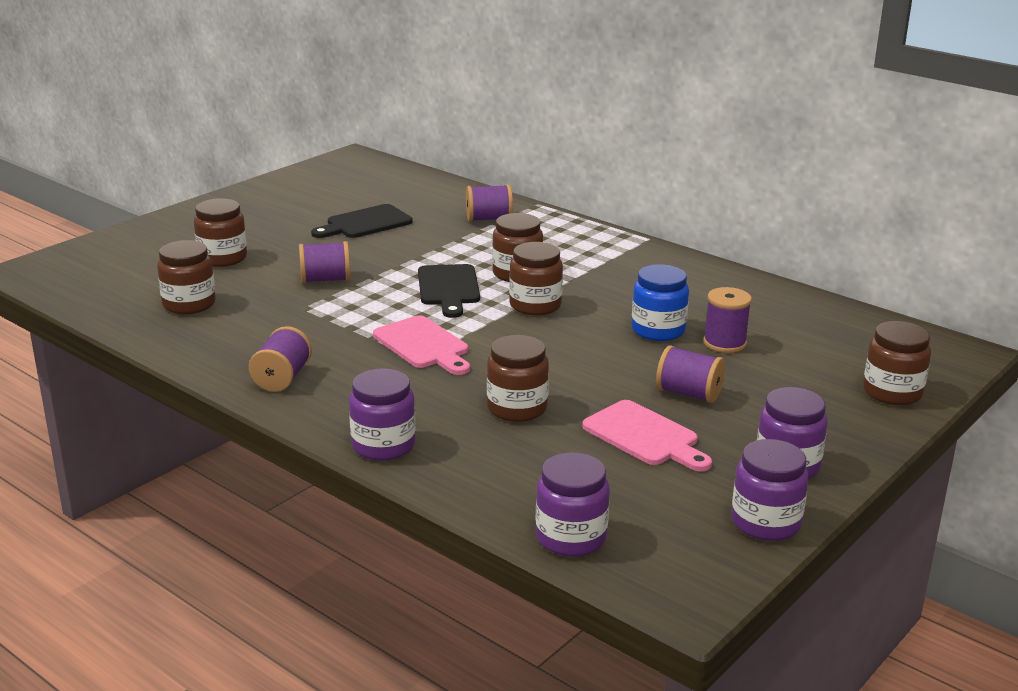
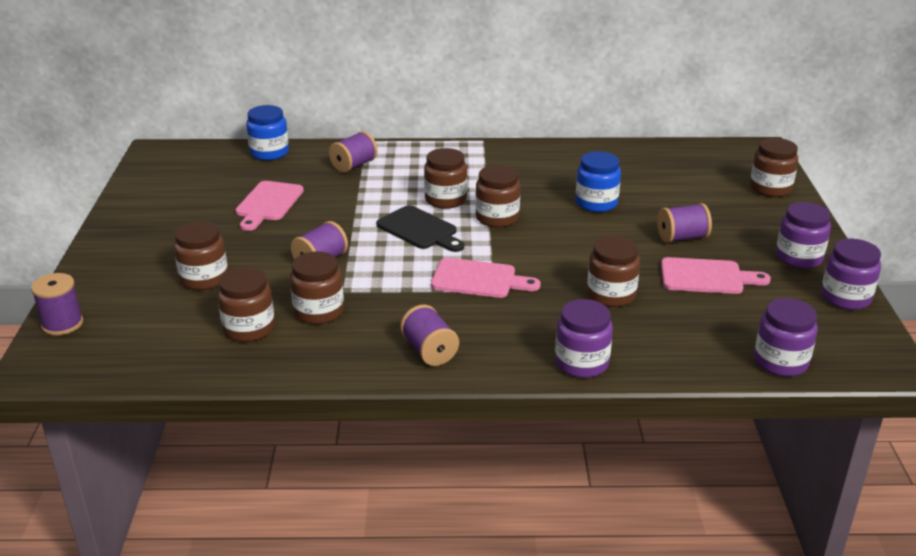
camera: 40 degrees left, 5 degrees up
black cutting board [311,204,413,238] -> pink cutting board [236,181,304,231]
purple spool [703,287,752,353] -> purple spool moved to [31,273,83,335]
none -> blue jar [246,105,289,160]
none -> brown jar [290,251,344,324]

